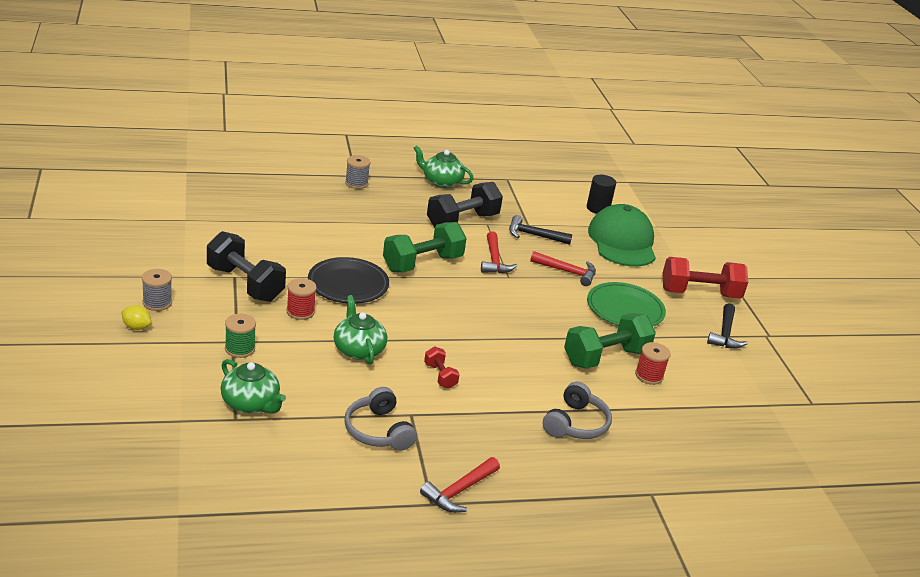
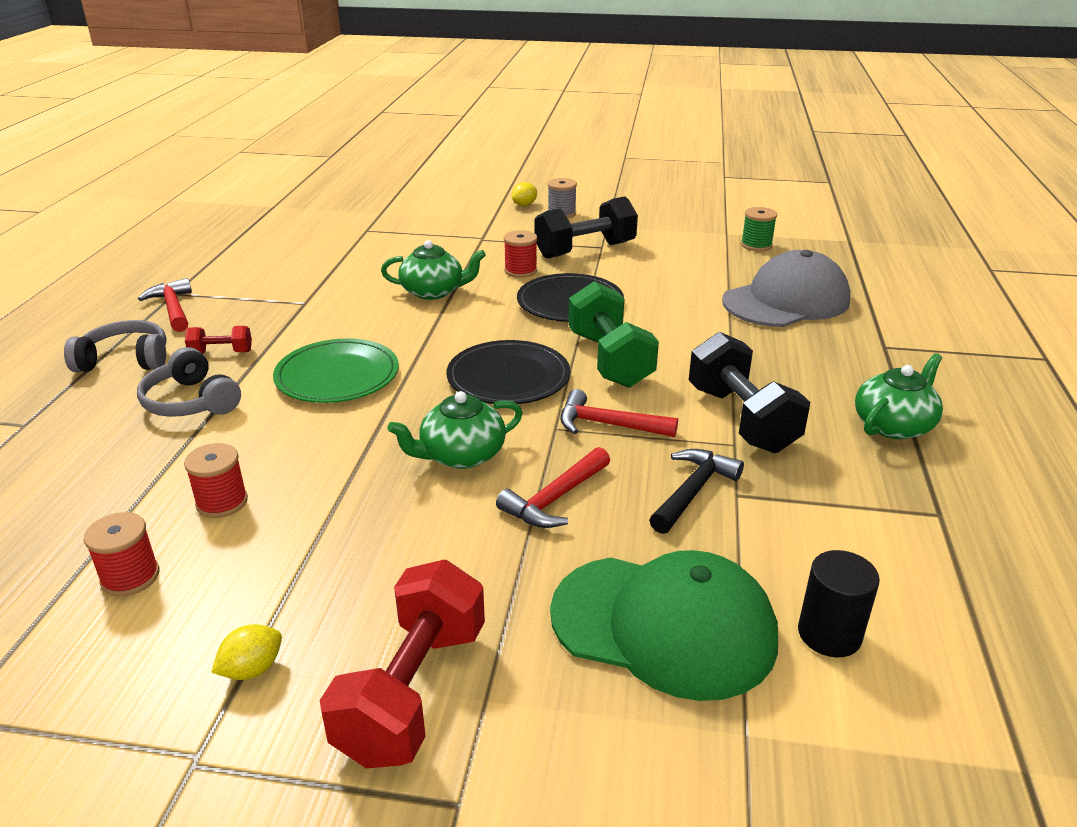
camera: 115 degrees right, 0 degrees up
green teapot [221,359,286,414] -> green teapot moved to [388,391,523,469]
green spool [225,314,256,358] -> green spool moved to [741,207,777,251]
grey headphones [344,387,417,451] -> grey headphones moved to [64,320,167,373]
grey spool [345,155,370,189] -> none
red dumbbell [424,347,460,389] -> red dumbbell moved to [185,326,252,354]
green dumbbell [564,313,656,369] -> none
green plate [587,282,666,326] -> green plate moved to [273,339,399,403]
black hammer [707,303,748,349] -> yellow lemon [211,624,282,680]
none -> red spool [84,512,159,597]
none -> black plate [447,340,570,404]
none -> grey cap [722,250,851,327]

